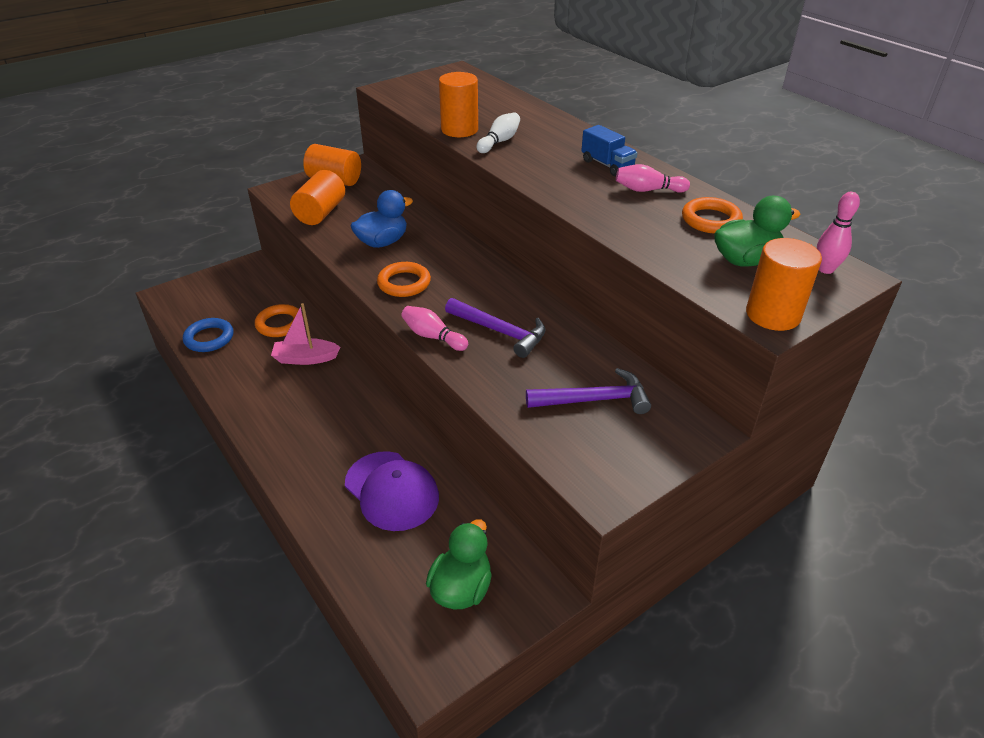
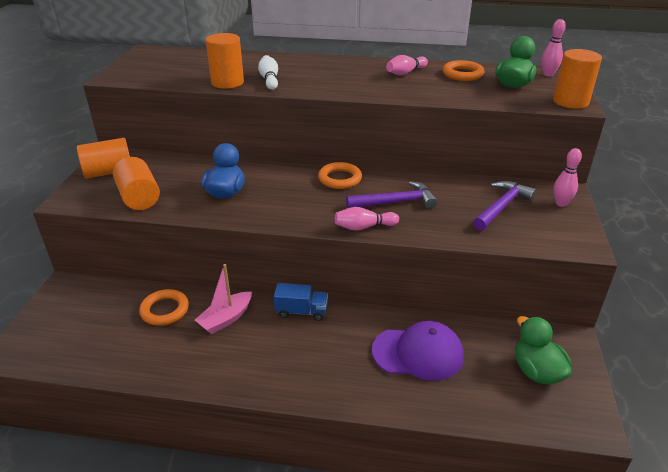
camera: 45 degrees left, 5 degrees down
blue ring [183,318,234,352] -> none
orange ring [377,262,431,297] -> orange ring moved to [318,162,362,189]
blue truck [581,125,638,176] -> blue truck moved to [274,283,328,321]
none -> pink bowling pin [554,148,582,207]

